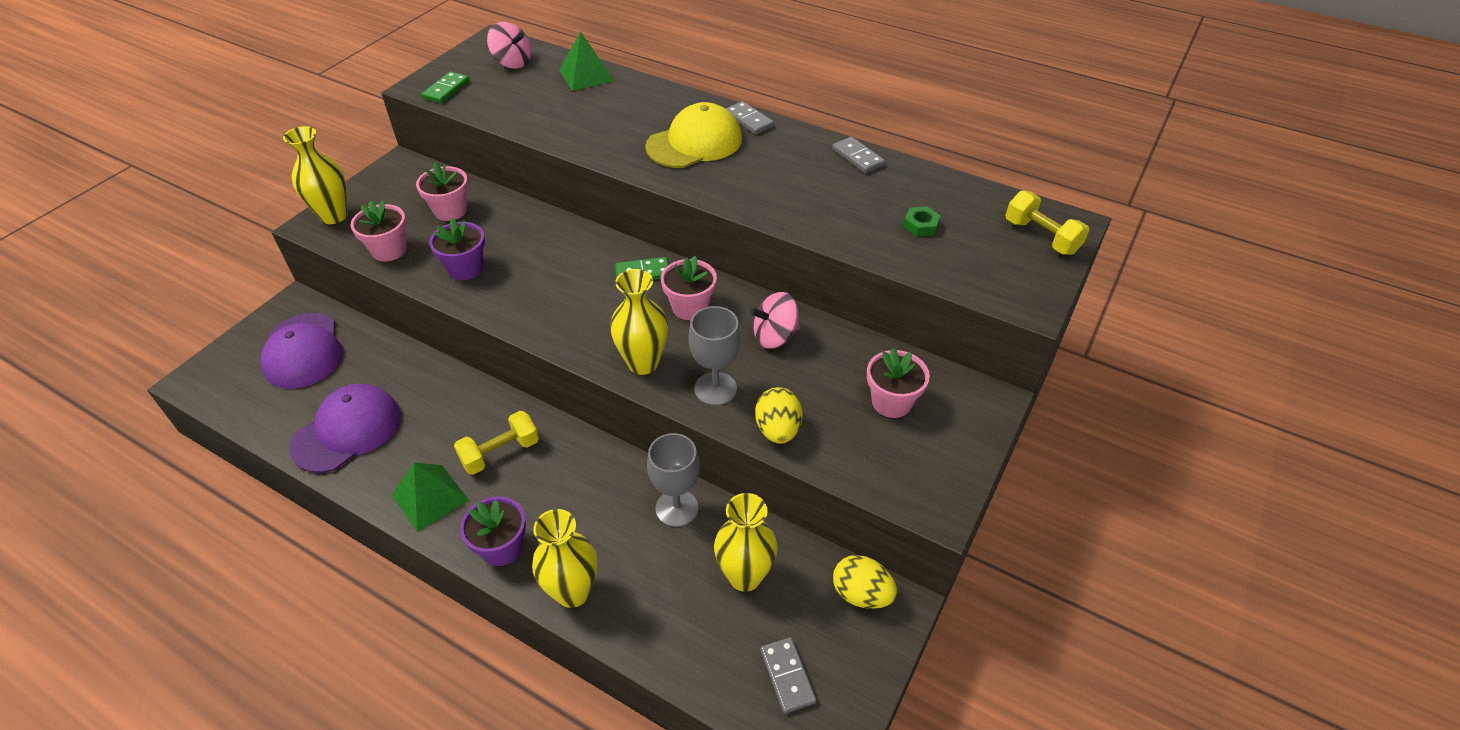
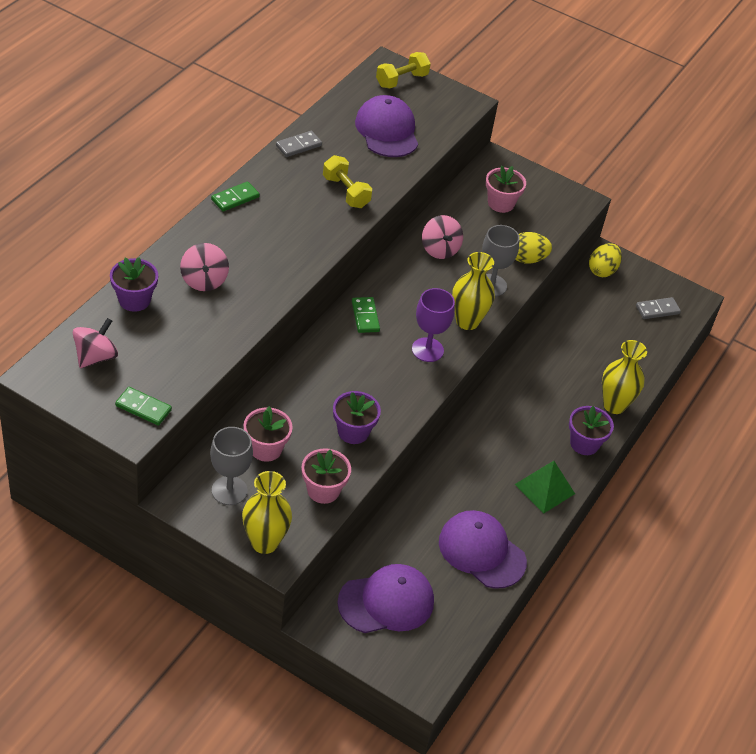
camera: 95 degrees left, 0 degrees up
yellow dumbbell [454,411,539,475] -> yellow dumbbell moved to [323,155,372,208]
green pyramid [559,31,614,91] -> purple flower pot [110,257,158,312]
yellow cap [645,102,742,168] -> none
grey goblet [647,433,700,527] -> grey goblet moved to [210,427,253,505]
pink flower pot [661,256,717,320] -> none
yellow vase [714,493,778,592] -> none
grey domino [726,101,774,135] -> green domino [211,181,260,212]
green nut [903,206,941,237] -> purple cap [355,95,418,157]
none -> pink spinning top [180,243,229,291]
none -> purple goblet [412,288,455,362]

